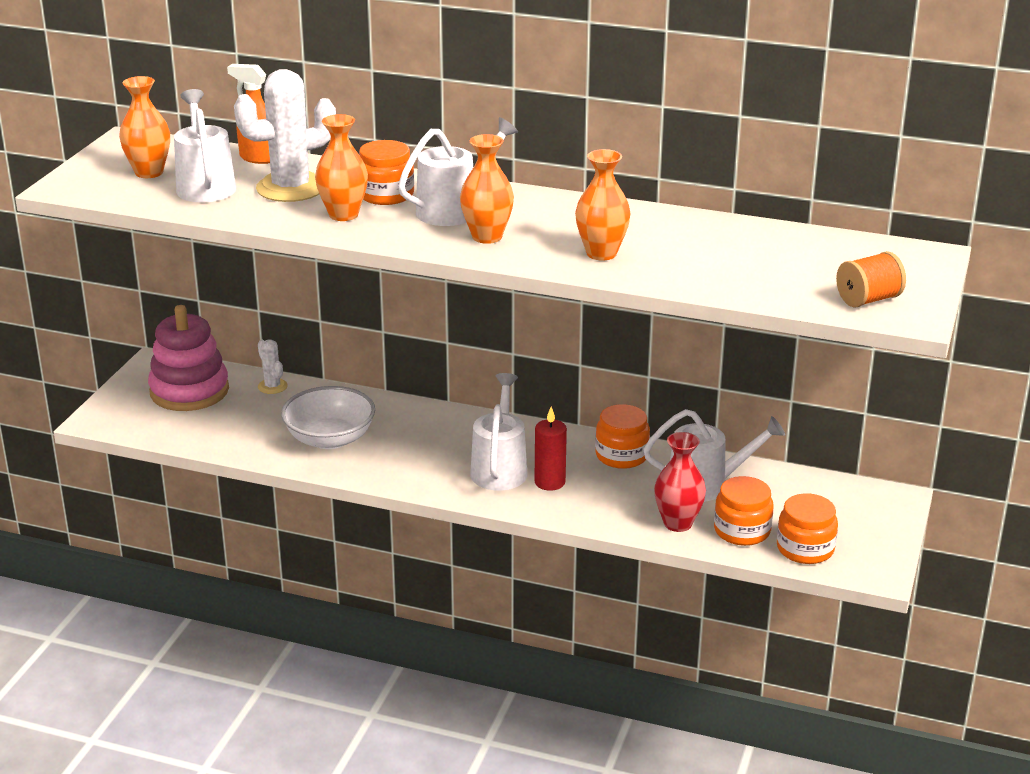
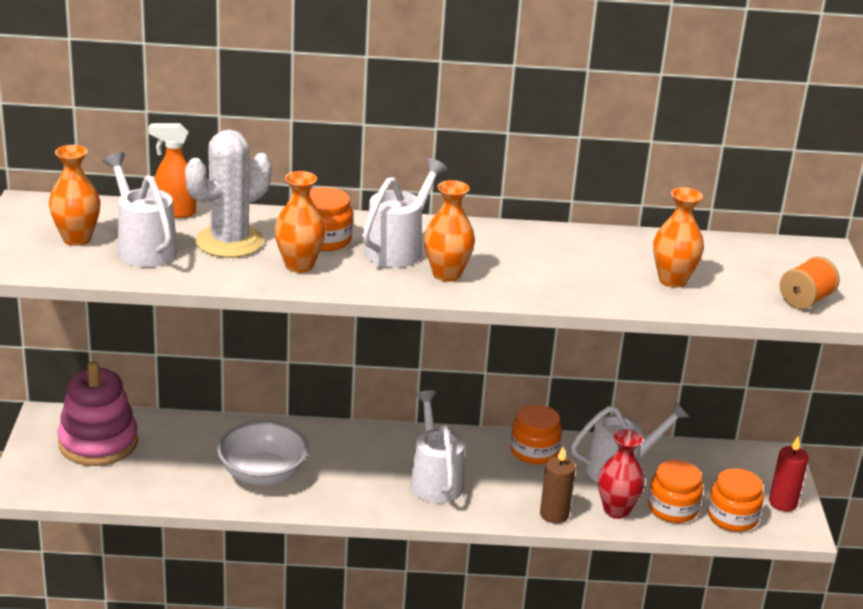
camera: 20 degrees left, 0 degrees up
white cactus [258,339,288,394] -> none
red candle [535,407,567,491] -> red candle moved to [769,436,809,512]
orange vase [575,149,631,261] -> orange vase moved to [653,187,704,288]
none -> brown candle [540,447,576,523]

